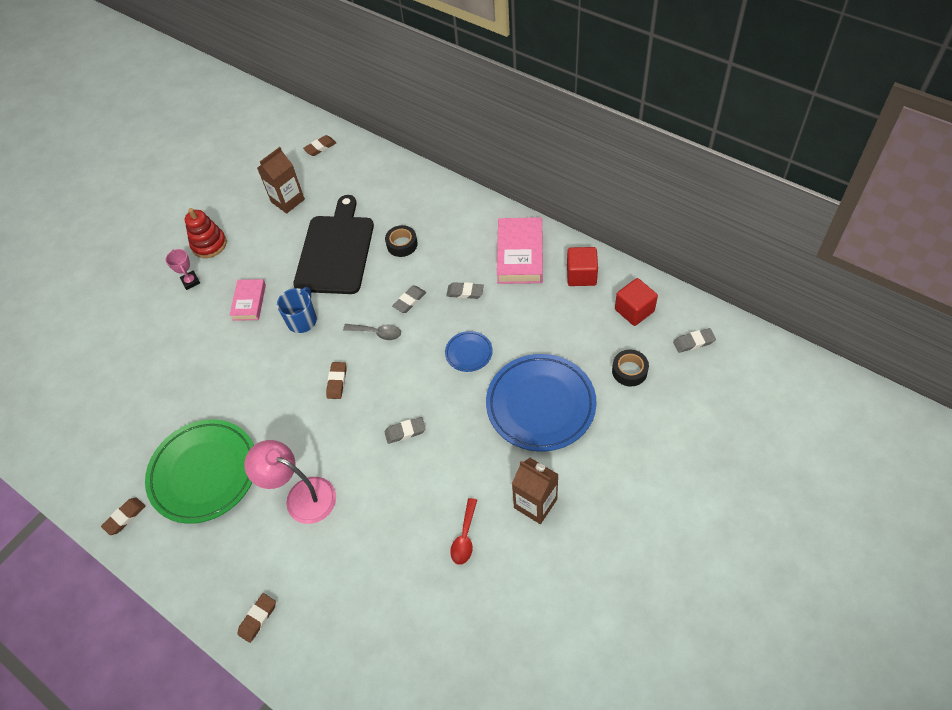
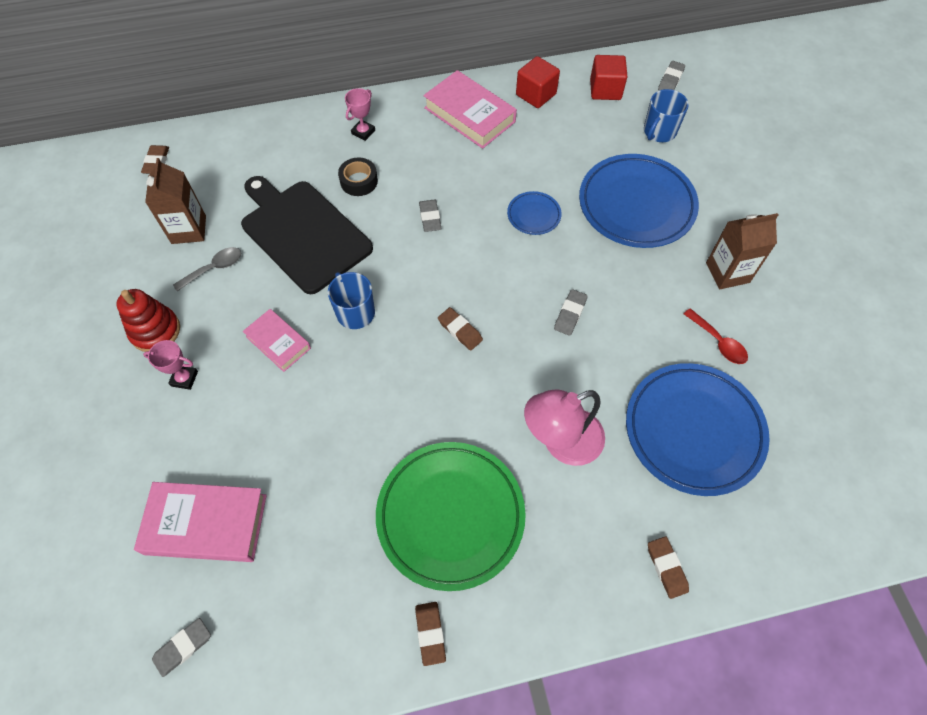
camera: 55 degrees left, 5 degrees up
grey spoon [343,324,401,340] -> grey spoon moved to [173,247,241,292]
grey eraser [446,282,484,299] -> grey eraser moved to [152,618,211,677]
black tape [612,350,649,386] -> blue mug [644,89,689,142]
none -> pink book [134,482,267,562]
none -> pink trophy [345,88,375,141]
none -> blue plate [626,363,770,496]

